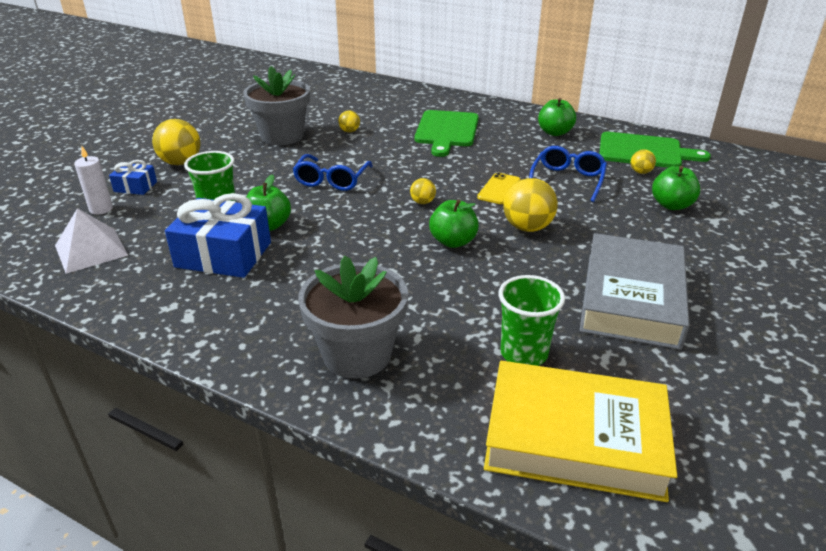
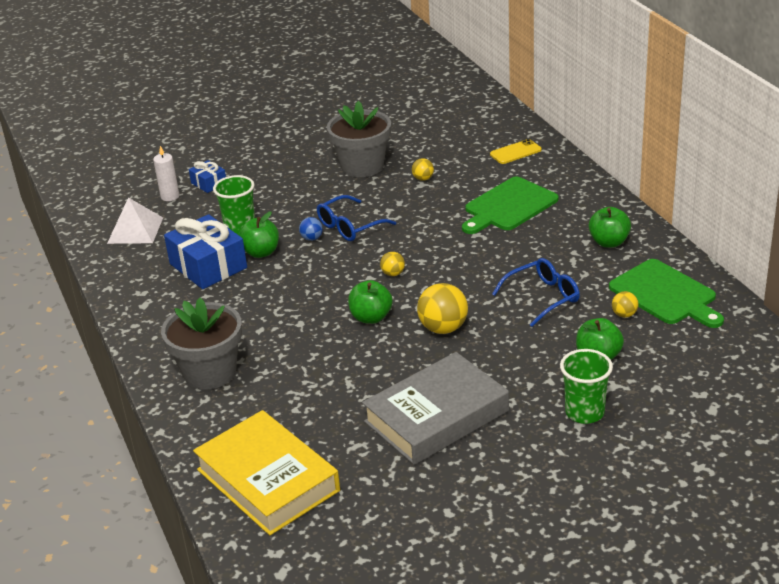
camera: 40 degrees right, 0 degrees up
yellow ball [152,119,201,165] -> none
yellow phone [477,172,521,204] -> yellow phone moved to [490,139,542,164]
green cup [498,275,565,366] -> green cup moved to [560,349,613,424]
none -> blue ball [299,217,323,241]

